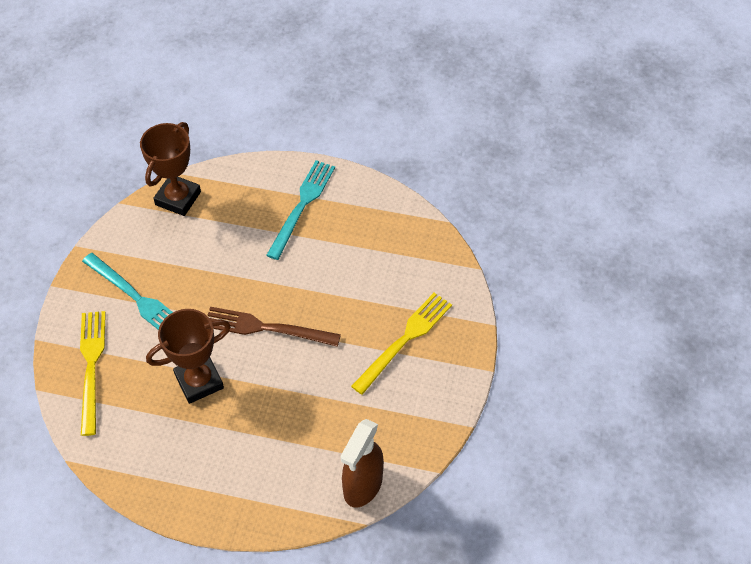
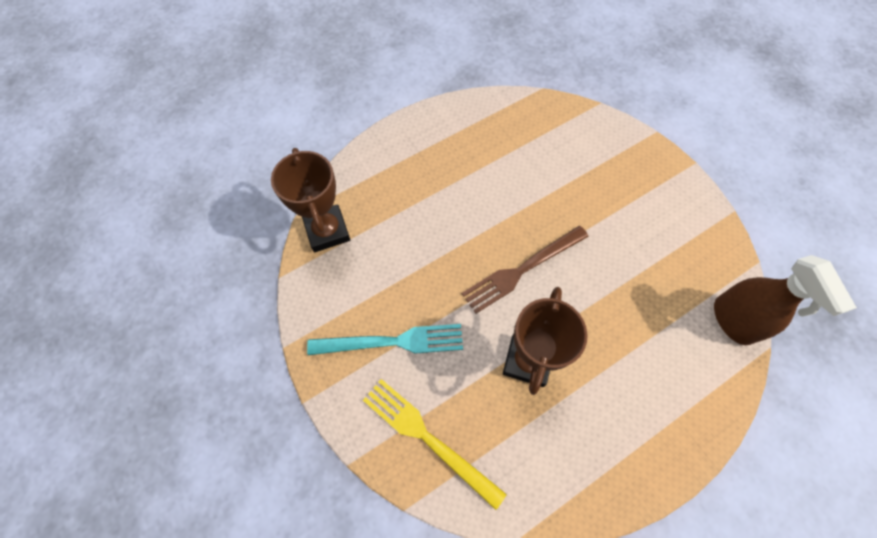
camera: 45 degrees left, 10 degrees up
turquoise fork [266,160,335,260] -> none
yellow fork [351,293,452,395] -> none

